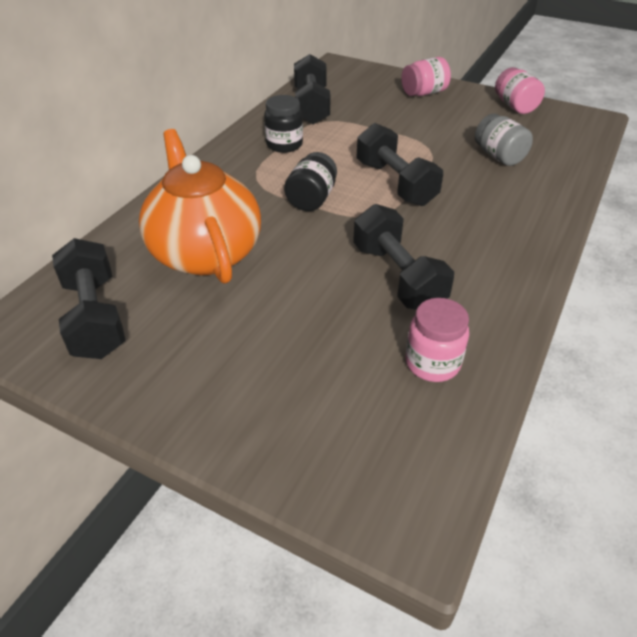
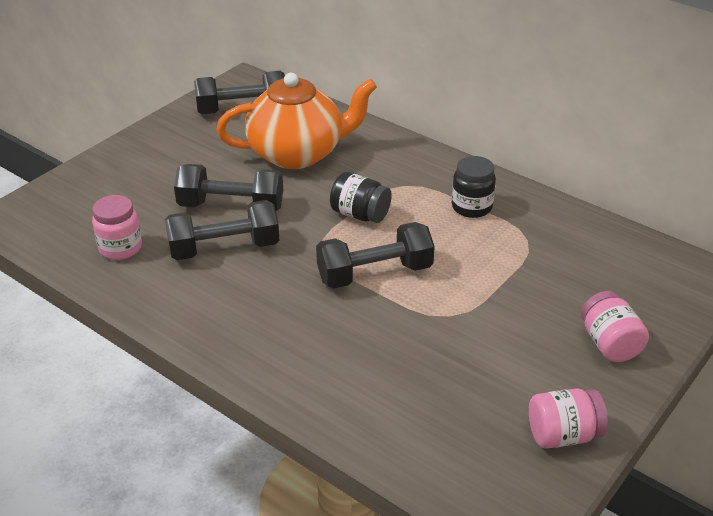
camera: 100 degrees right, 5 degrees down
black dumbbell [294,54,330,124] -> black dumbbell moved to [174,164,283,211]
grey jar [475,114,533,166] -> none

